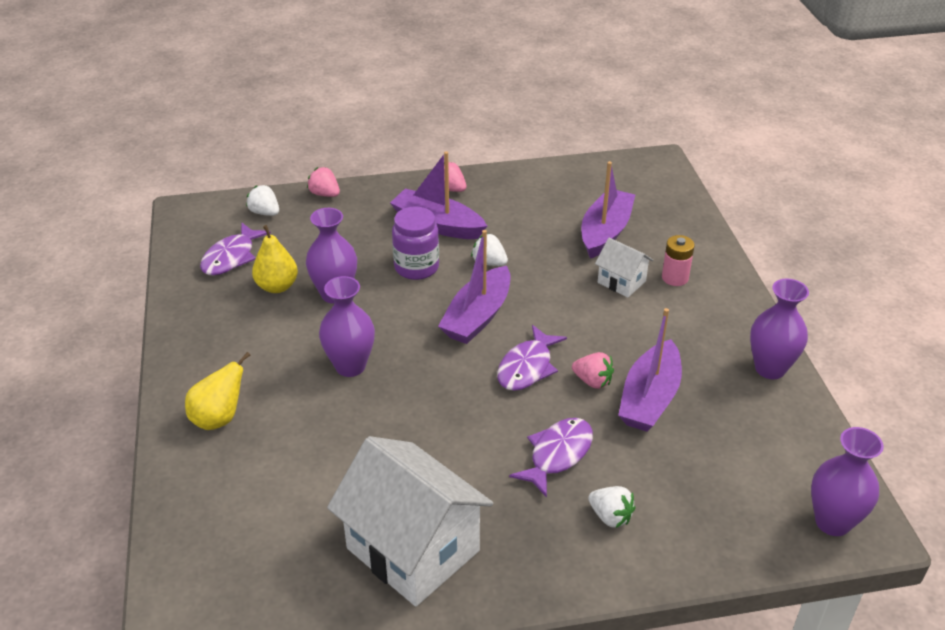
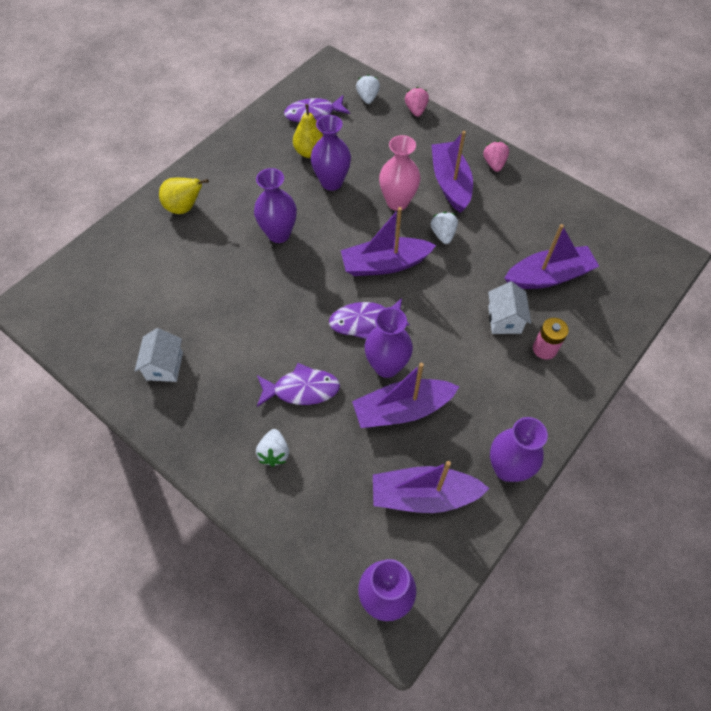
camera: 50 degrees right, 20 degrees up
white house [327,436,493,606] -> white house [135,328,183,382], size x0.48
purple jar [392,206,439,280] -> pink vase [379,135,420,211]
pink strawberry [572,352,614,389] -> purple vase [365,307,413,378]
none -> purple boat [373,461,489,513]

